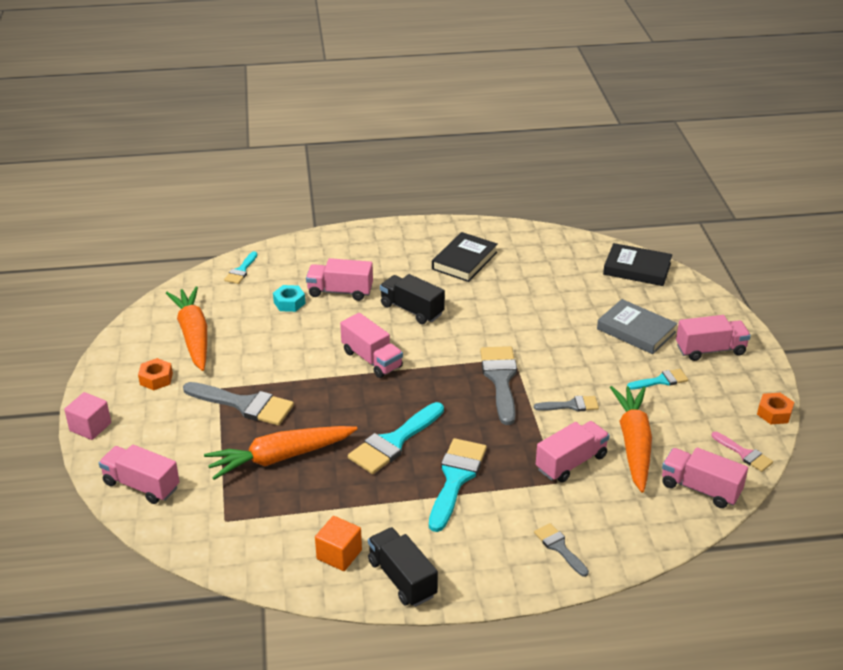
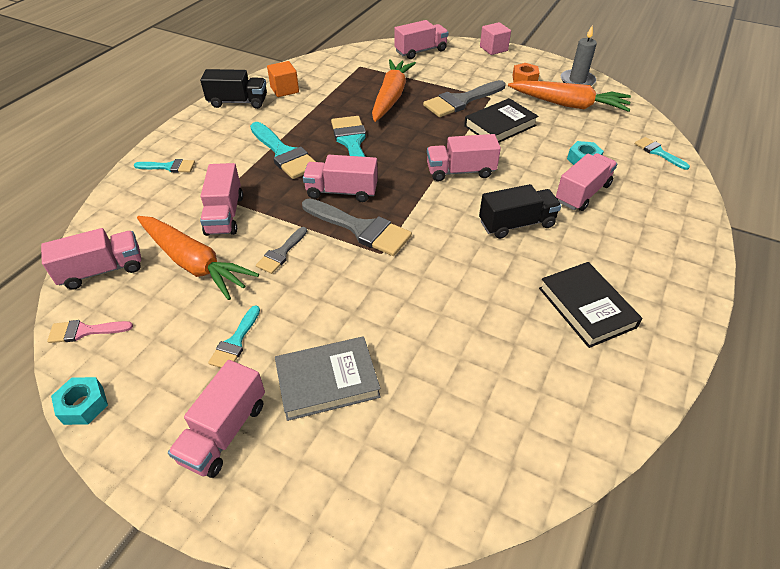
camera: 125 degrees right, 10 degrees up
grey brush [534,523,589,577] -> turquoise brush [134,159,195,173]
black book [603,243,672,286] -> black book moved to [464,98,538,142]
orange nut [757,393,794,424] -> turquoise nut [51,377,108,425]
none -> pink truck [303,155,378,202]
none -> grey candle [561,26,597,86]

